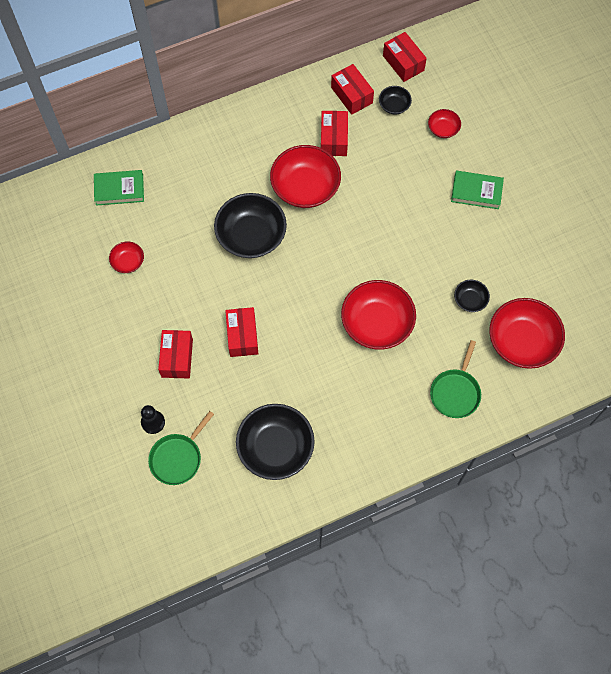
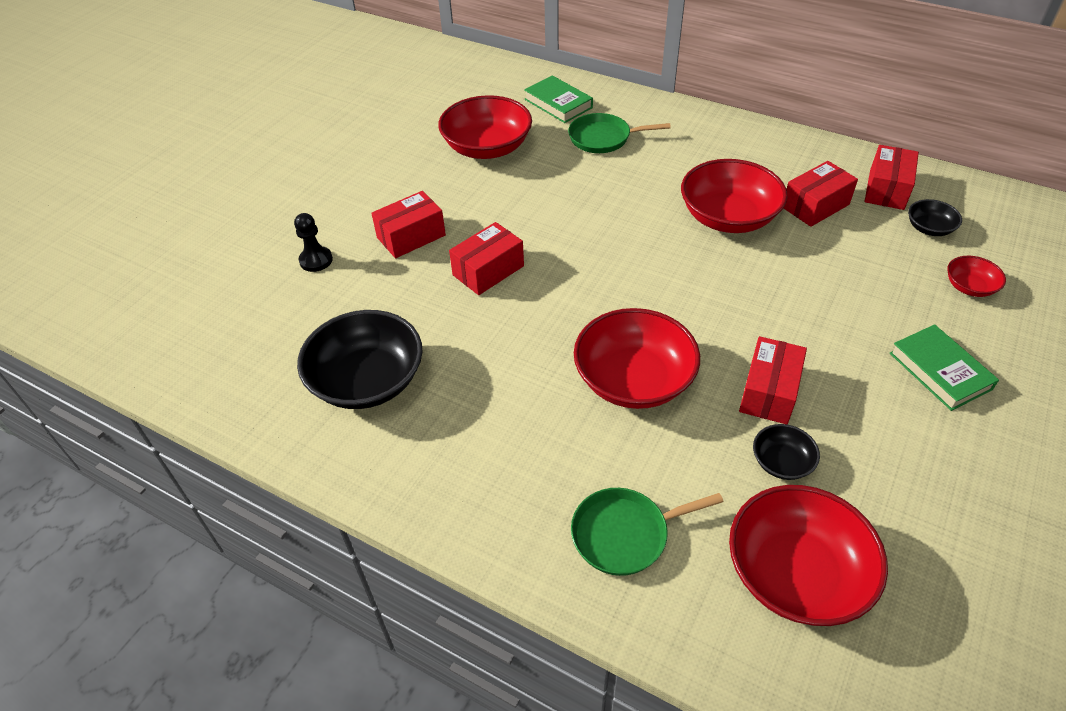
camera: 55 degrees right, 20 degrees down
red bowl [109,241,144,273] -> red bowl [438,95,532,159], size x2.07
green pan [148,411,214,485] -> green pan moved to [568,113,671,153]
black bowl [214,193,287,258] -> none
red box [383,32,427,82] -> red box moved to [739,336,807,424]

